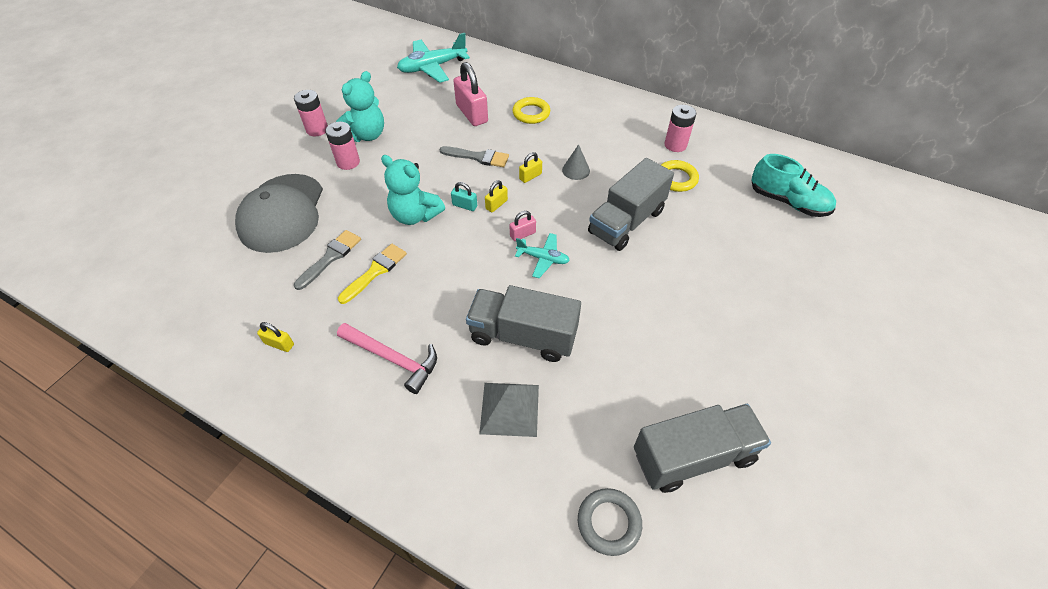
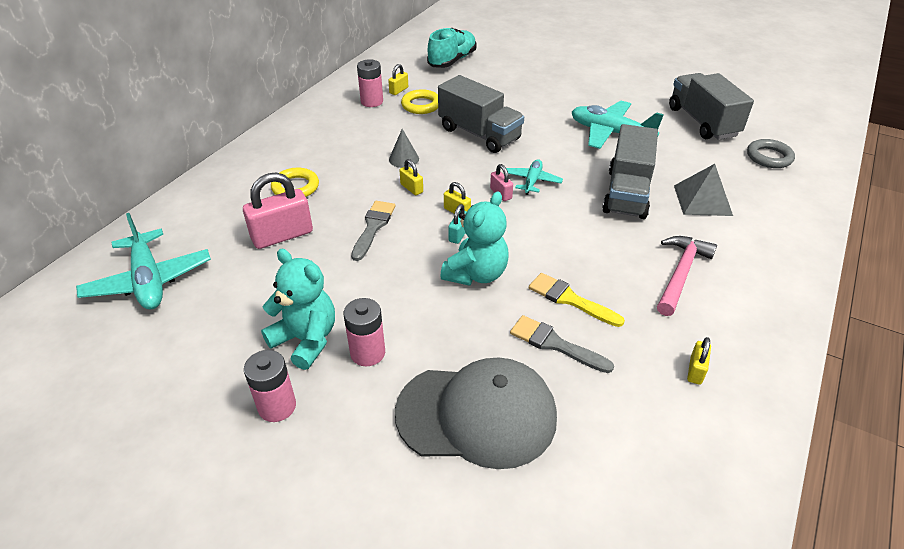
camera: 90 degrees left, 10 degrees down
none -> yellow padlock [388,64,408,95]
none -> turquoise plane [572,101,664,149]

